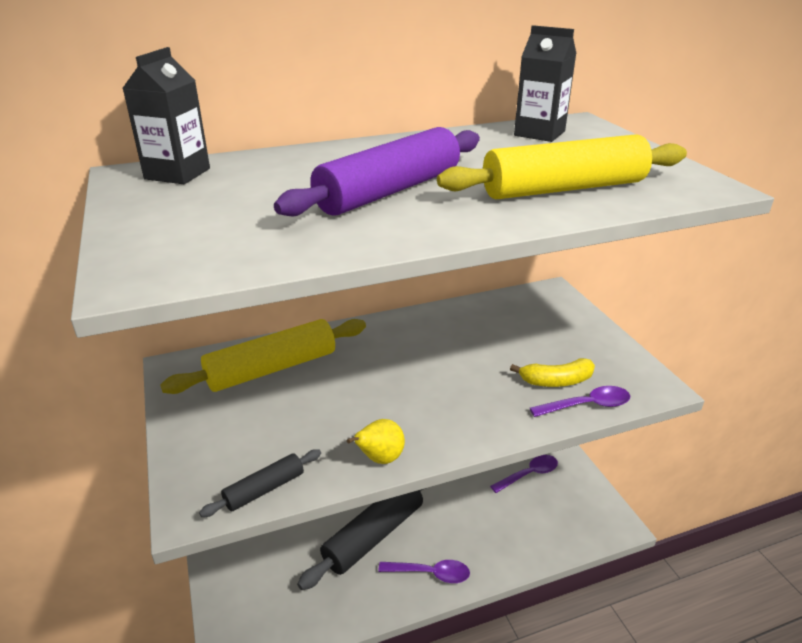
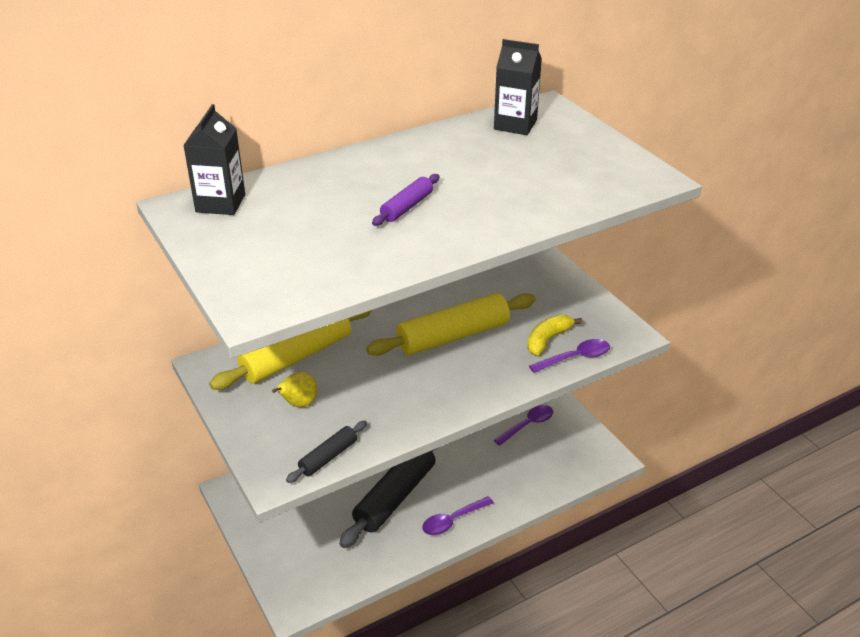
camera: 10 degrees left, 5 degrees up
purple rolling pin [274,127,480,217] -> purple rolling pin [372,174,439,226], size x0.50
yellow pear [347,419,405,464] -> yellow pear moved to [272,372,317,407]
purple spoon [378,560,470,583] -> purple spoon turned 150 degrees clockwise [422,496,494,535]
yellow rolling pin [437,134,687,199] -> yellow rolling pin moved to [366,293,535,356]
yellow banana [510,358,595,387] -> yellow banana turned 150 degrees clockwise [527,314,582,356]

